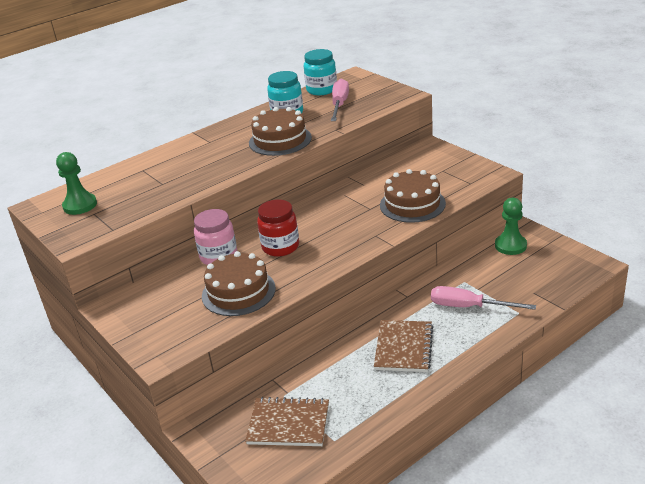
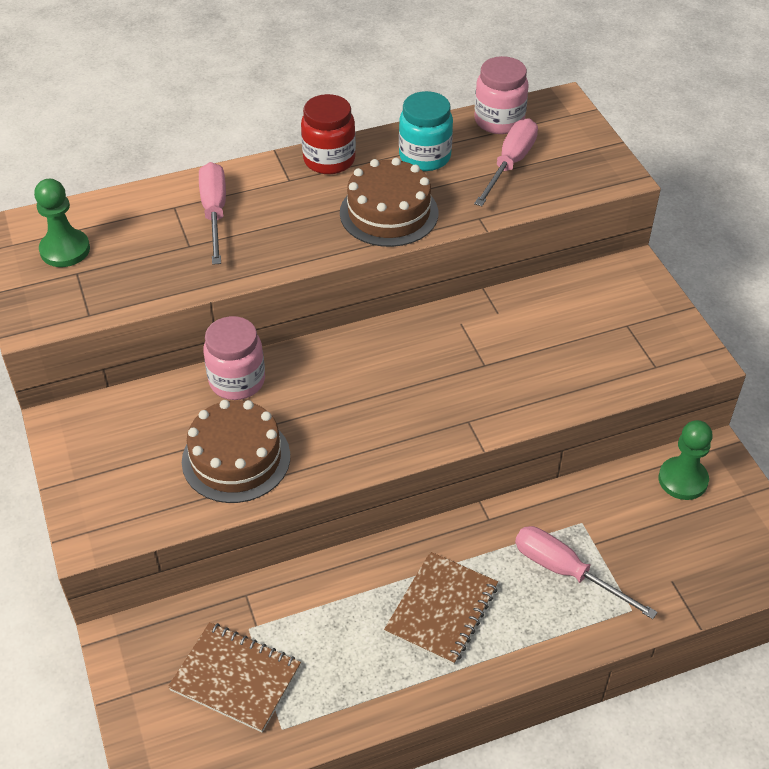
camera: 15 degrees right, 15 degrees up
red jar [257,199,299,257] -> red jar moved to [301,94,356,174]
turquoise jar [304,49,337,95] -> pink jar [474,56,528,134]
brown cake [380,169,446,223] -> none
none -> pink screwdriver [199,162,226,265]

